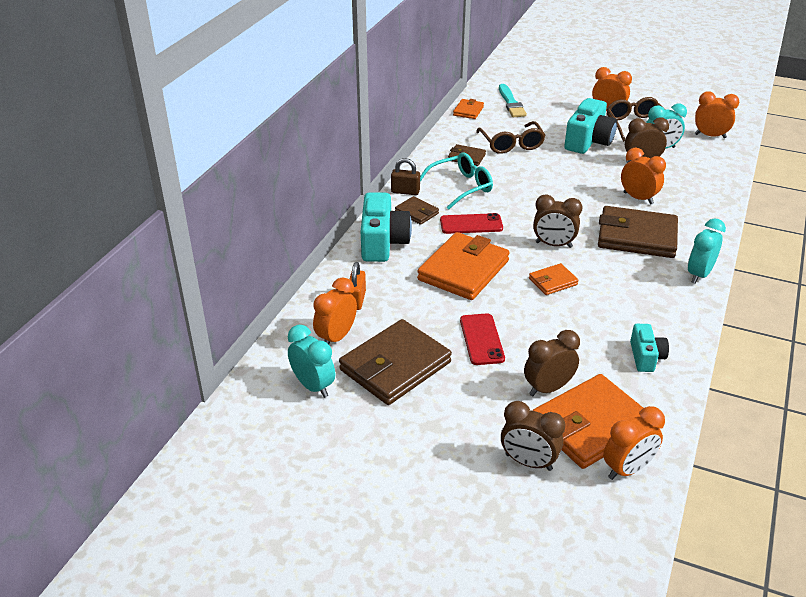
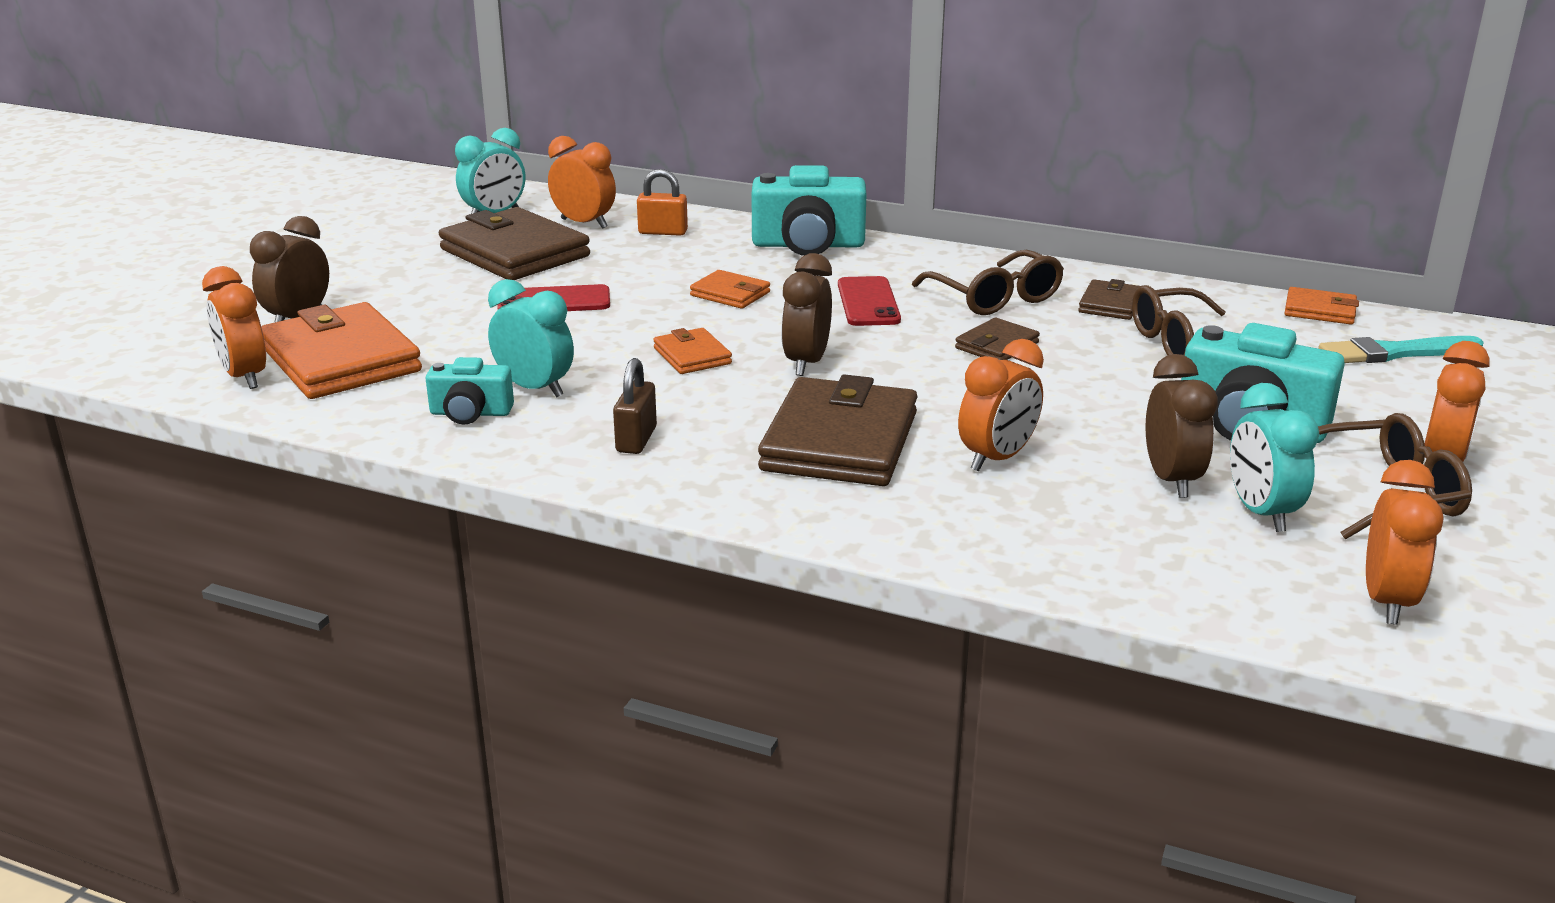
camera: 90 degrees right, 10 degrees down
brown padlock [391,158,420,195] -> brown padlock moved to [613,358,657,454]
brown wallet [395,196,439,225] -> brown wallet moved to [955,318,1040,360]
orange wallet [417,232,510,300] -> orange wallet [690,270,770,309], size x0.49
turquoise glasses [420,152,493,209] -> brown glasses [912,250,1064,315]
brown clock [524,330,580,396] -> none
turquoise clock [688,218,726,284] -> turquoise clock moved to [488,279,574,397]

